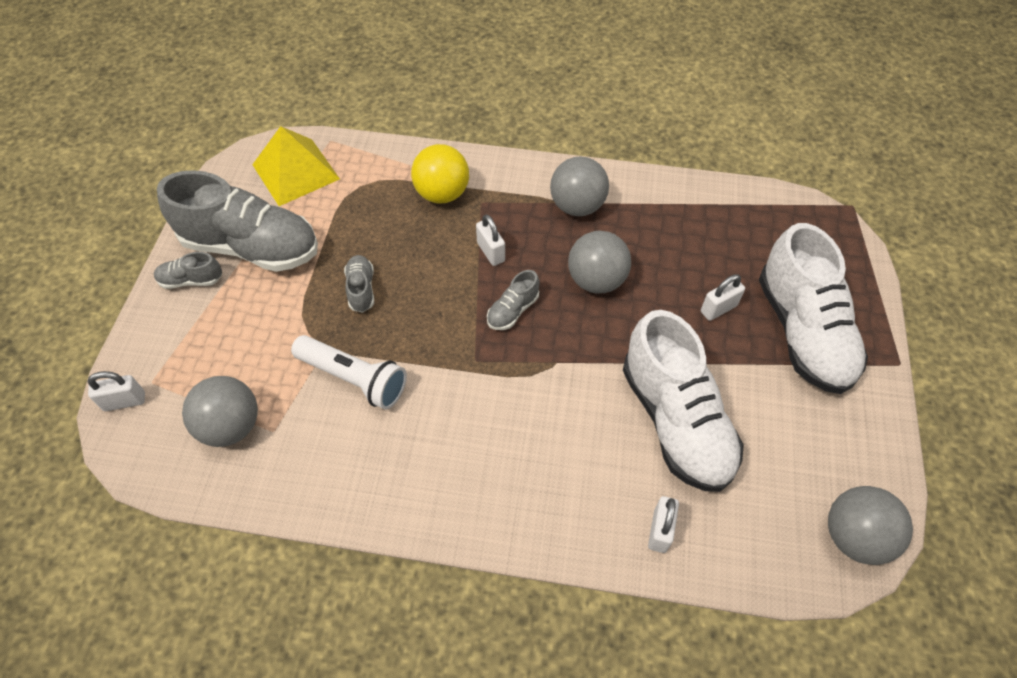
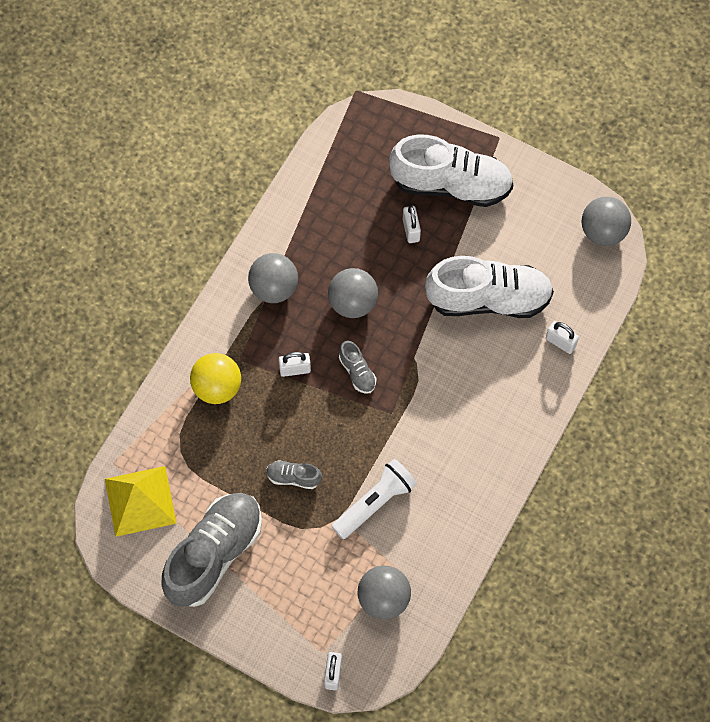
camera: 70 degrees left, 10 degrees up
grey shoe [154,252,222,289] -> none

